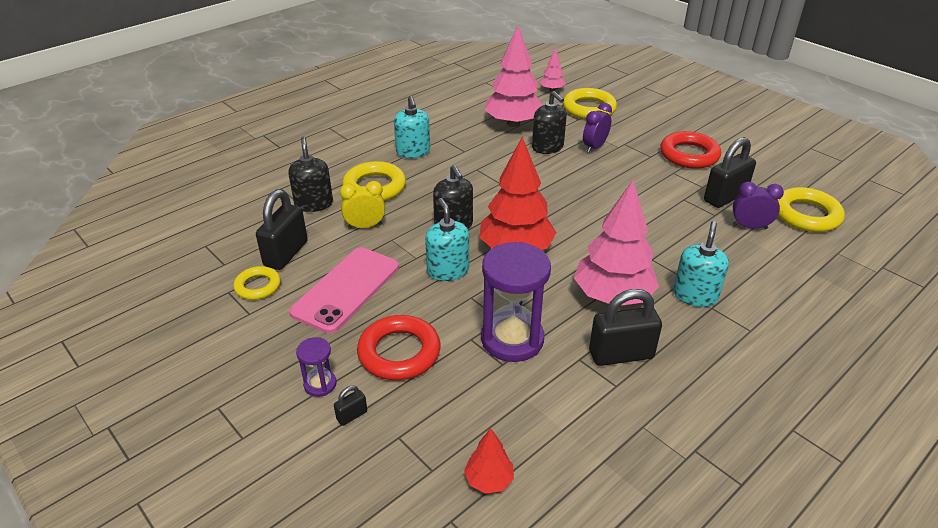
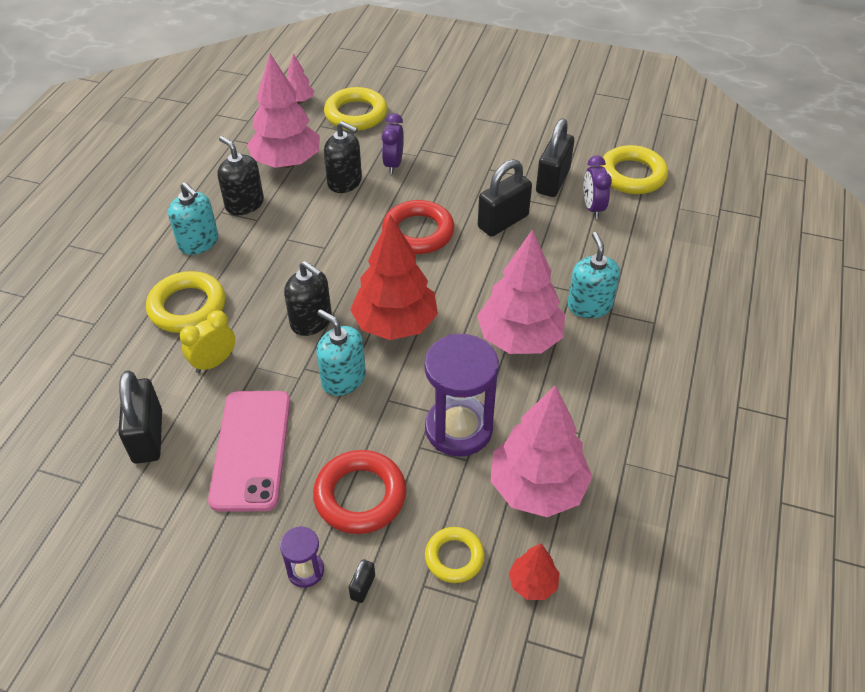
camera: 30 degrees left, 10 degrees up
yellow ring [233,266,281,300] -> yellow ring moved to [425,527,485,583]
black soap dispenser [288,137,333,212] -> black soap dispenser moved to [217,136,264,215]
black padlock [589,289,662,366] -> black padlock moved to [478,159,532,237]
red ring [660,131,721,169] -> red ring moved to [382,200,455,254]
purple clock [733,182,784,229] -> purple clock turned 75 degrees counterclockwise [584,155,612,219]
none -> pink tree [491,385,592,517]

